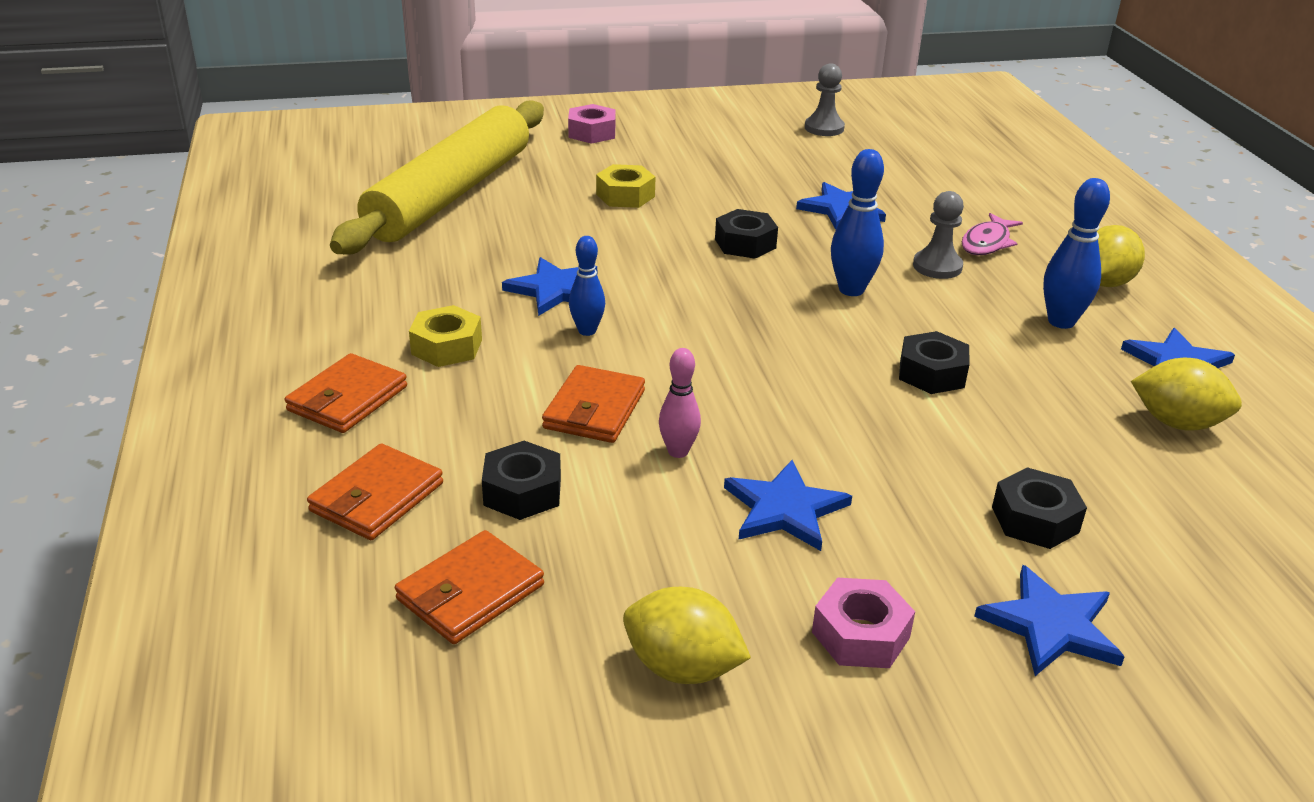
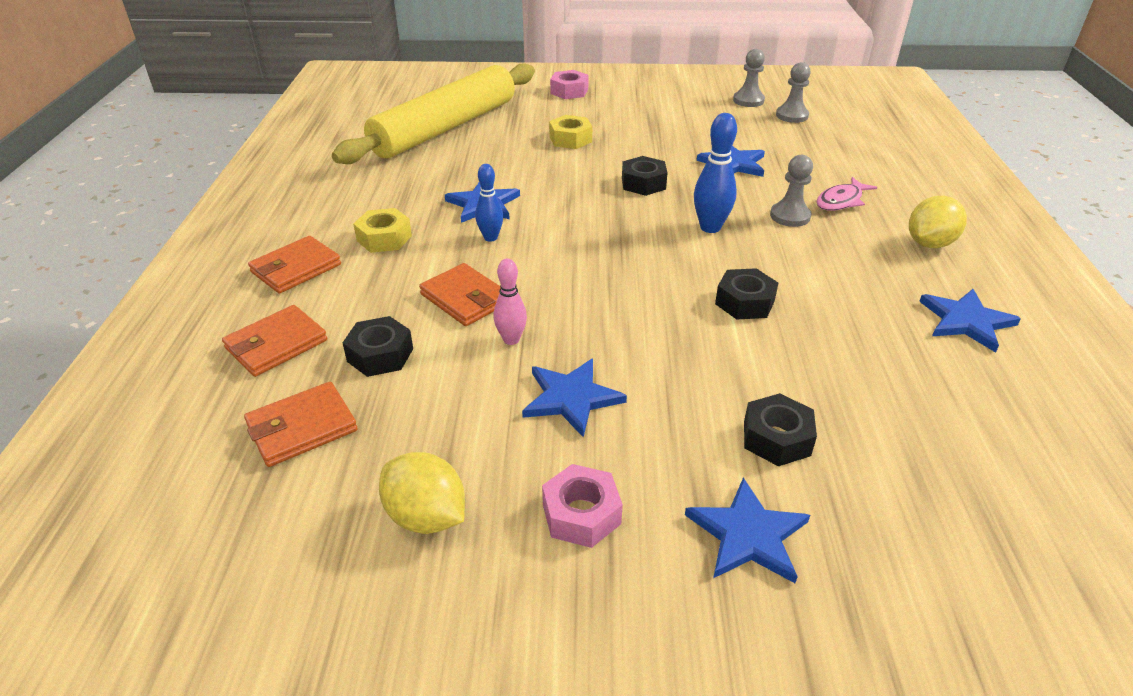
camera: 15 degrees right, 5 degrees up
orange wallet [542,365,645,443] -> orange wallet turned 75 degrees counterclockwise [419,263,501,326]
blue bowling pin [1043,178,1110,329] -> none
yellow lemon [1131,358,1242,431] -> none
none -> grey pawn [776,62,811,123]

